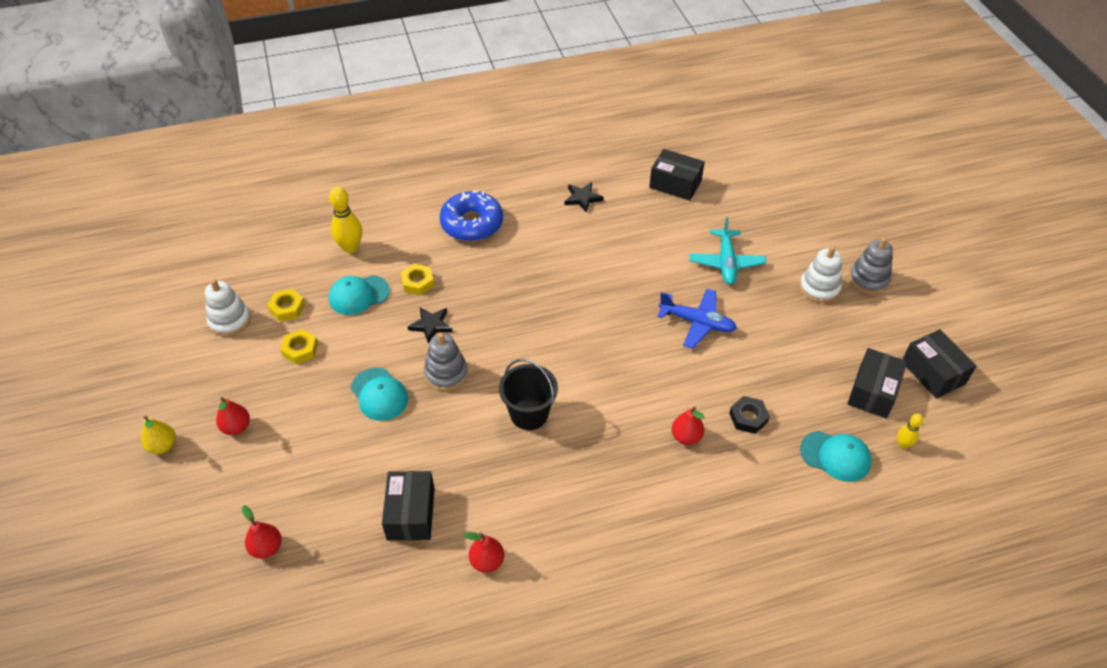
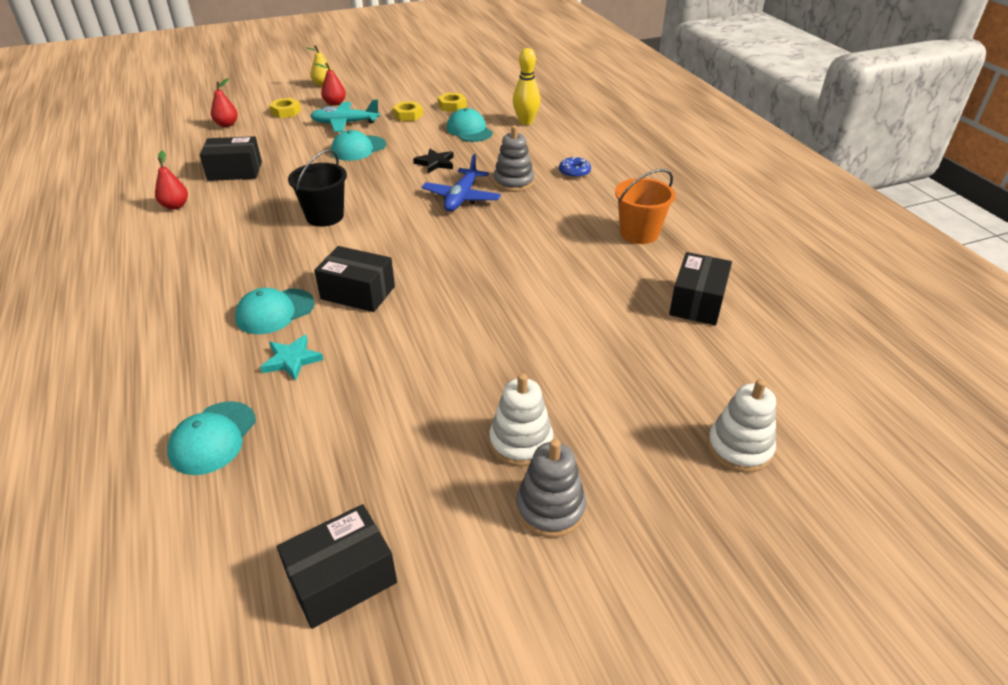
camera: 85 degrees right, 10 degrees down
white stacking toy [205,279,251,337] -> white stacking toy moved to [707,379,776,473]
yellow nut [400,264,434,295] -> yellow nut moved to [269,98,301,118]
grey stacking toy [424,332,468,391] -> grey stacking toy moved to [494,125,534,192]
blue donut [440,191,503,241] -> blue donut [559,157,591,178], size x0.48
black star [564,182,604,213] -> orange bucket [615,169,676,244]
blue plane [657,289,737,349] -> blue plane moved to [421,154,501,211]
red pear [672,407,704,445] -> turquoise cap [235,288,315,334]
turquoise plane [689,217,766,285] -> turquoise plane moved to [310,99,380,132]
black nut [729,396,770,434] -> turquoise star [260,335,324,381]
black box [847,348,907,418] -> black box moved to [314,246,395,312]
yellow bowling pin [897,413,923,449] -> none

